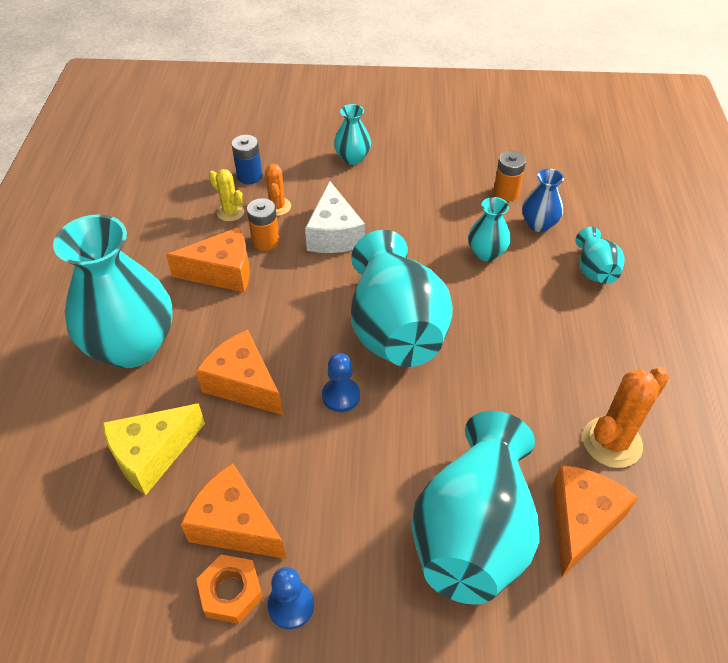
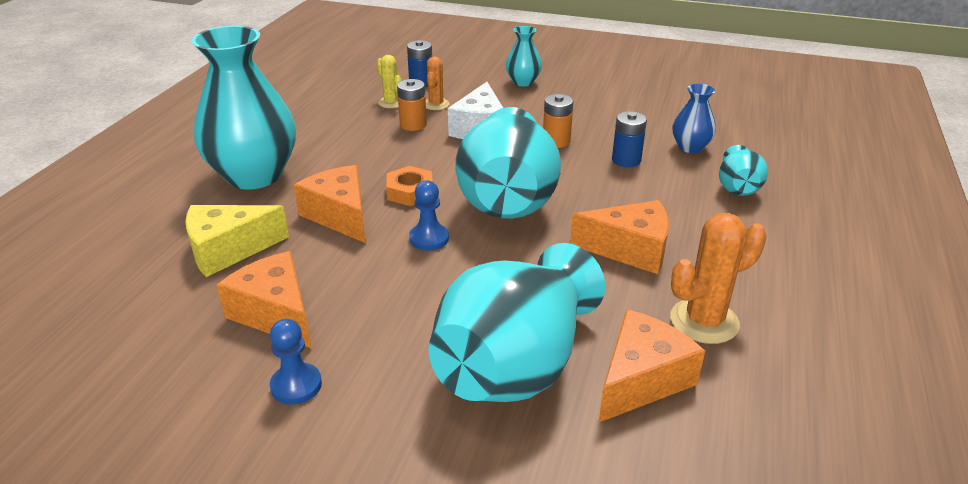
camera: 15 degrees right, 15 degrees down
orange cheese [166,227,250,292] -> orange cheese moved to [570,200,669,274]
orange nut [196,555,263,624] -> orange nut moved to [386,166,433,206]
turquoise vase [468,197,511,261] -> blue battery [612,111,647,167]
orange battery [493,151,526,201] -> orange battery moved to [543,94,573,148]

